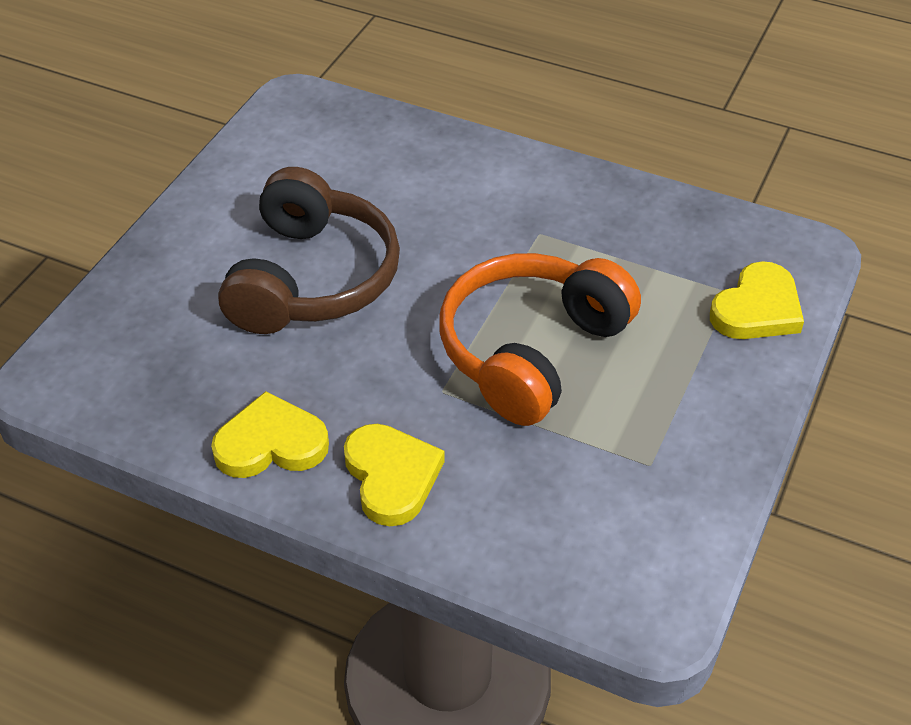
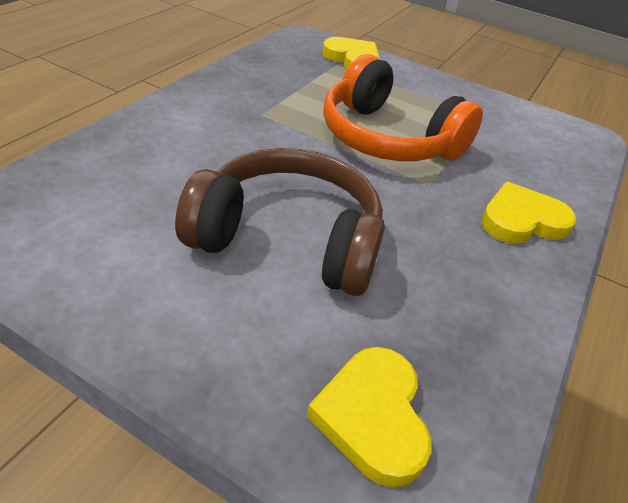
camera: 90 degrees left, 5 degrees down
yellow heart [211,391,329,478] -> yellow heart moved to [307,347,432,487]

